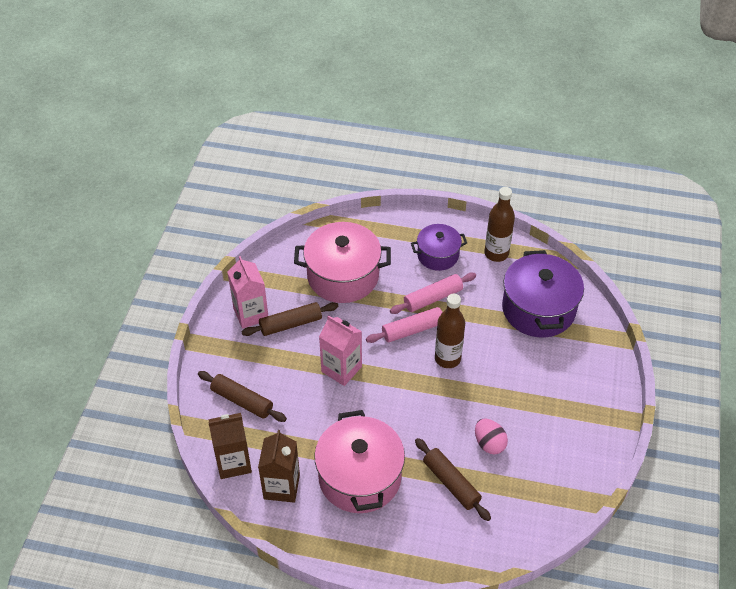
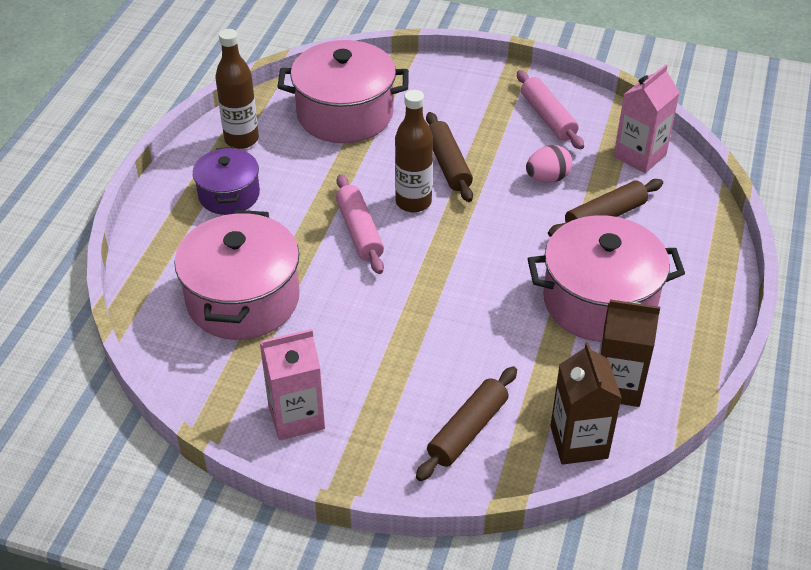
camera: 85 degrees left, 5 degrees down
brown rolling pin [241,302,339,336] -> brown rolling pin moved to [426,112,473,202]
pink carton [319,315,362,386] -> pink carton moved to [614,64,680,173]
pink rolling pin [390,273,476,314] -> pink rolling pin moved to [517,70,584,149]
purple pot [502,250,584,337] -> pink pot [278,40,409,143]

